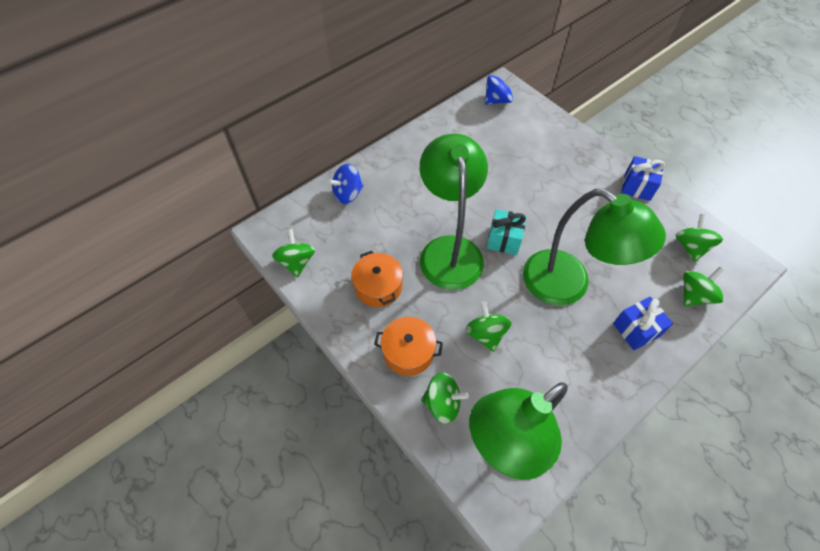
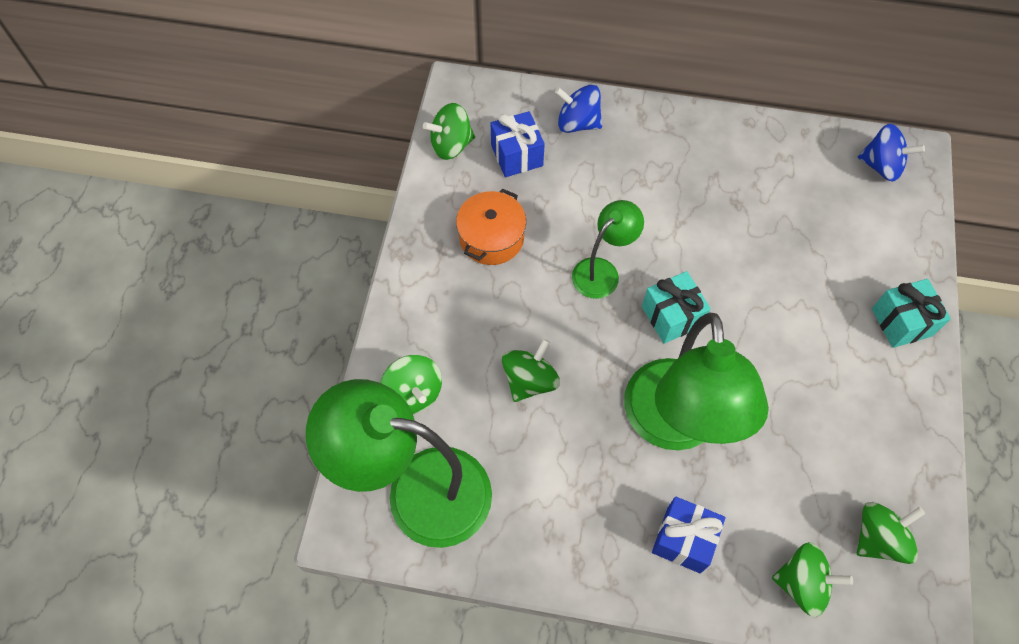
camera: 50 degrees right, 5 degrees up
green spinning top [272,229,315,277] -> green spinning top turned 150 degrees counterclockwise [423,103,475,160]
orange pot [374,317,443,376] -> none
green lamp [420,134,488,290] -> green lamp [572,200,644,299], size x0.52
blue gift [621,156,665,201] -> blue gift moved to [491,111,545,177]
none -> turquoise gift [872,279,951,348]

